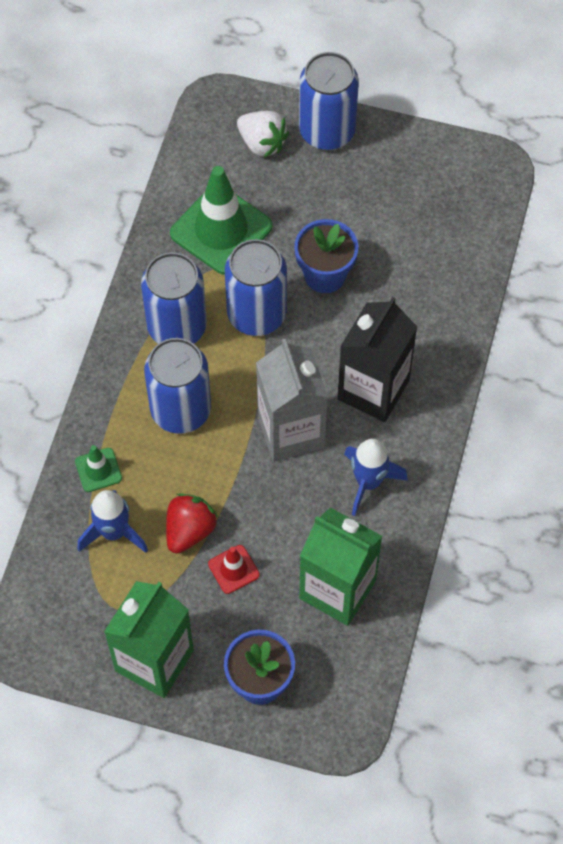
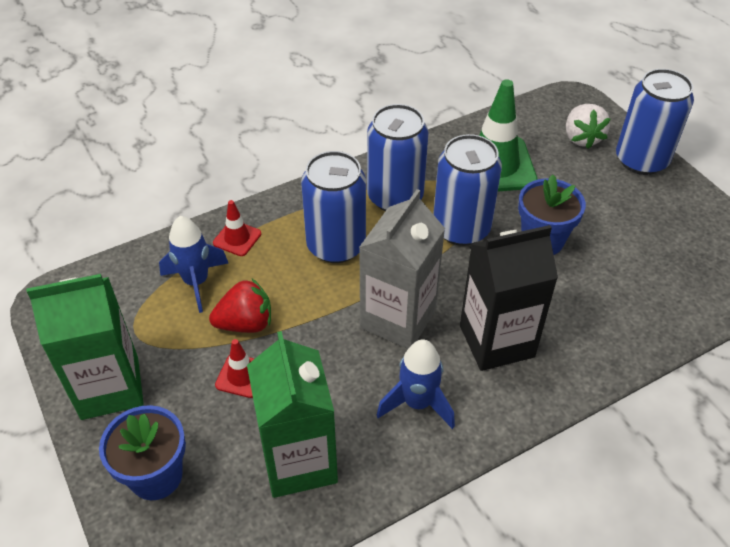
camera: 45 degrees right, 15 degrees down
green traffic cone [75,445,122,492] -> red traffic cone [213,200,261,256]

